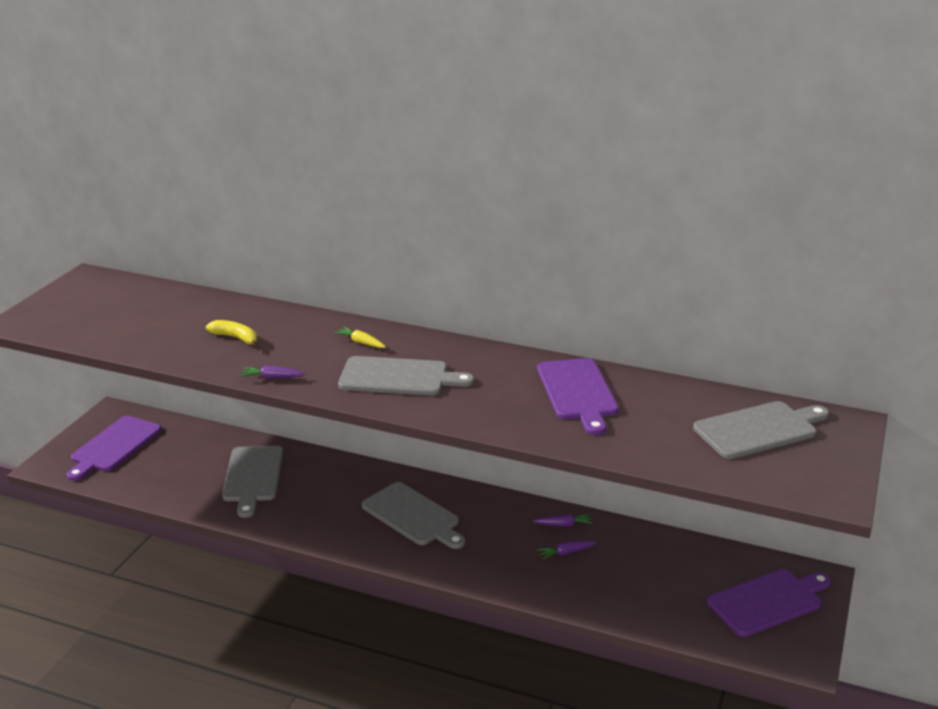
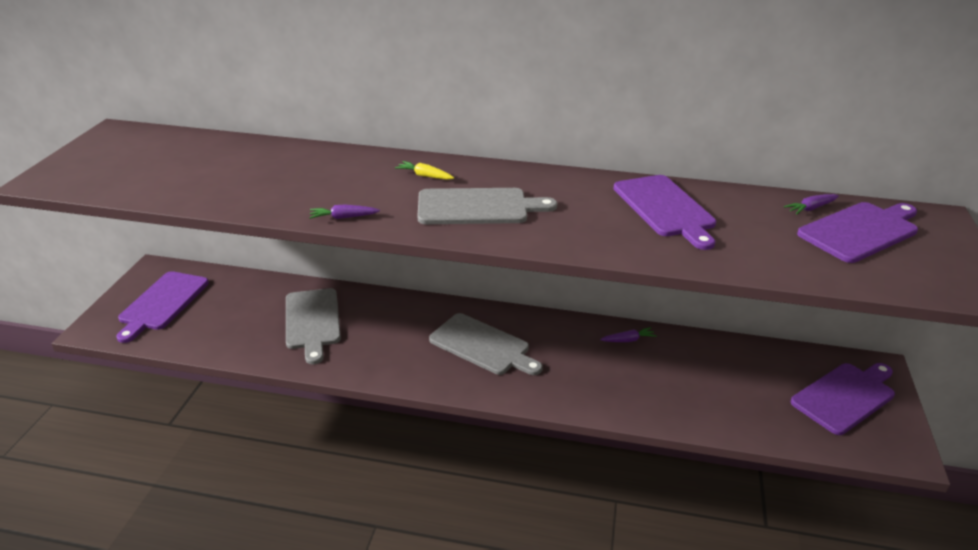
camera: 10 degrees left, 5 degrees up
yellow banana [206,320,257,347] -> none
purple carrot [537,541,597,559] -> purple carrot moved to [784,194,839,215]
grey cutting board [693,401,829,459] -> purple cutting board [797,202,918,263]

